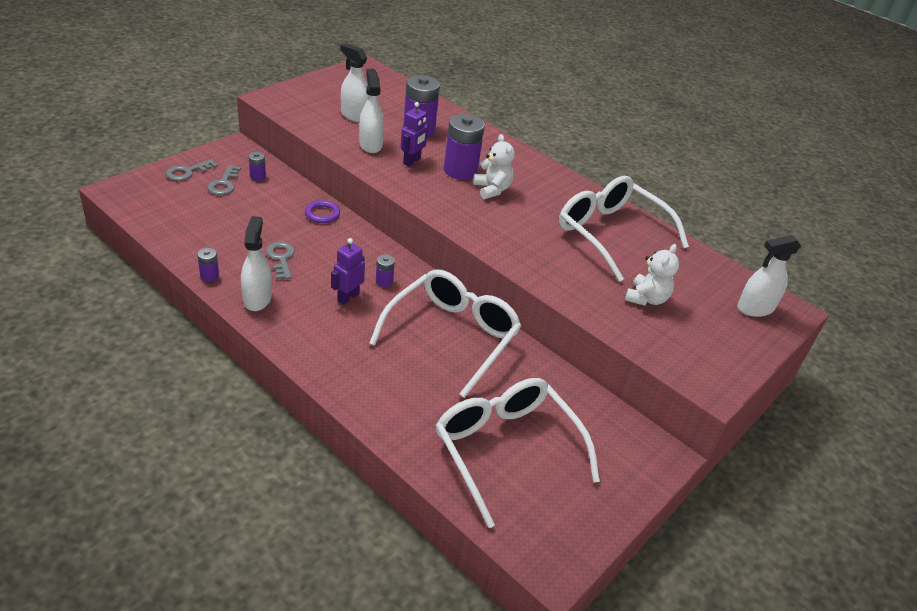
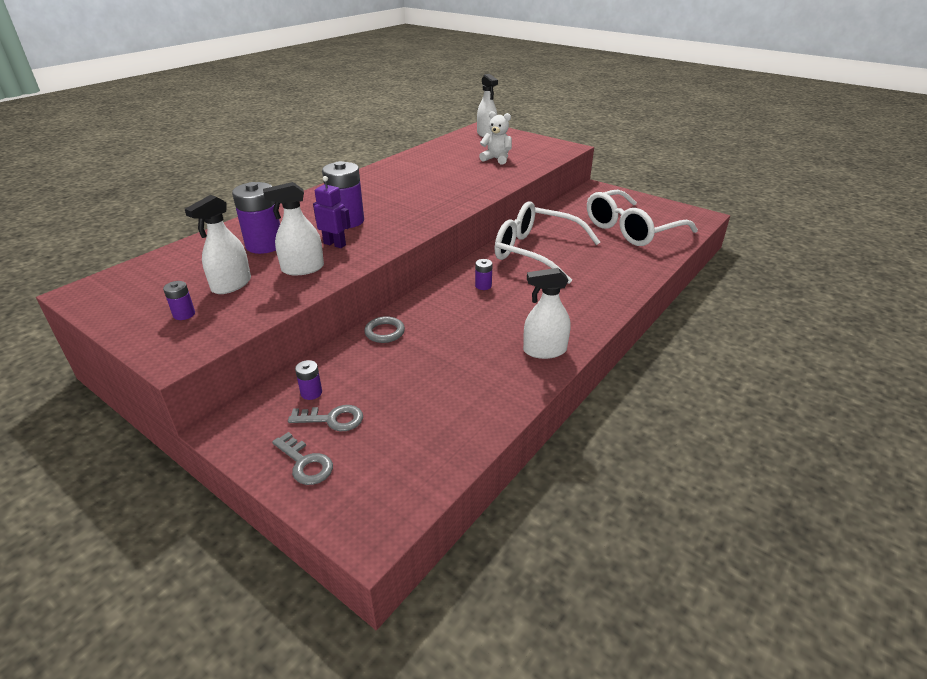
camera: 90 degrees left, 5 degrees down
purple battery [197,248,219,281] -> purple battery moved to [163,281,195,320]
grey key [266,242,295,279] -> none
purple ring [305,200,340,223] -> grey ring [364,316,405,343]
purple robot [331,238,365,305] -> none
white teddy bear [473,134,515,199] -> none
white glasses [559,176,689,282] -> none

